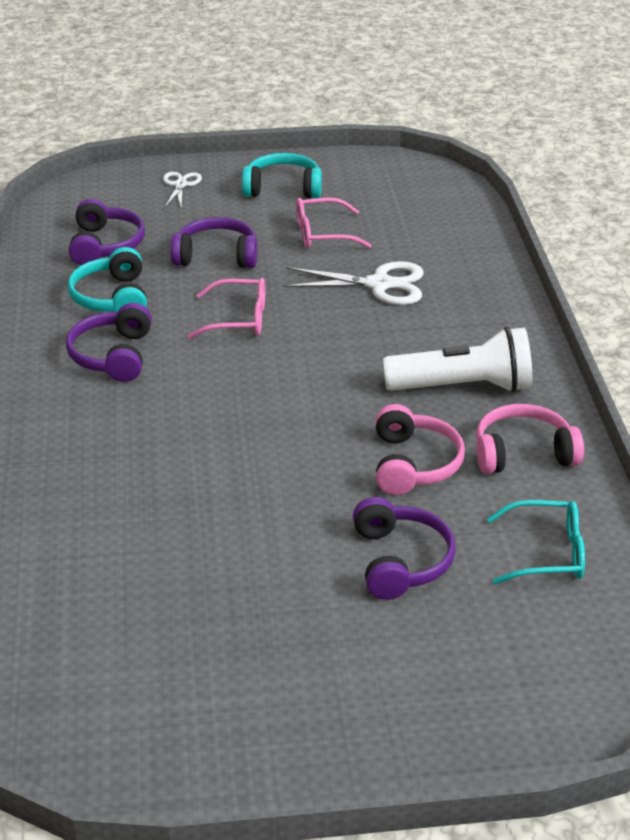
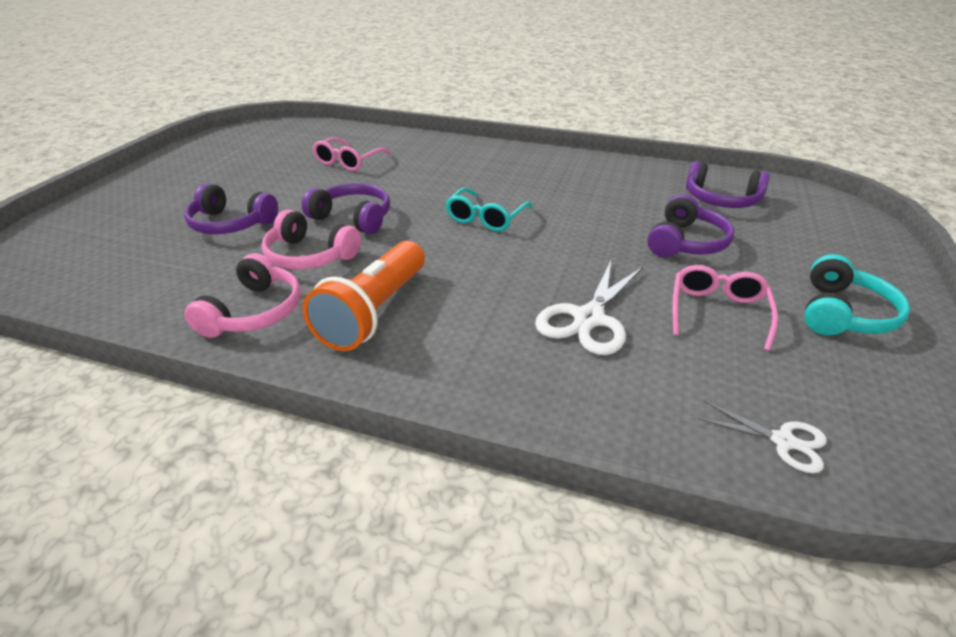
camera: 115 degrees right, 0 degrees up
purple headphones [66,303,152,382] -> purple headphones moved to [302,183,390,234]
turquoise headphones [68,247,147,312] -> none
white scissors [163,172,202,207] -> white scissors moved to [697,401,827,474]
pink glasses [188,278,265,339] -> pink glasses moved to [312,137,391,171]
white flashlight [383,327,532,393] -> orange flashlight [302,241,425,351]
turquoise glasses [487,500,585,584] -> turquoise glasses moved to [445,188,533,232]

